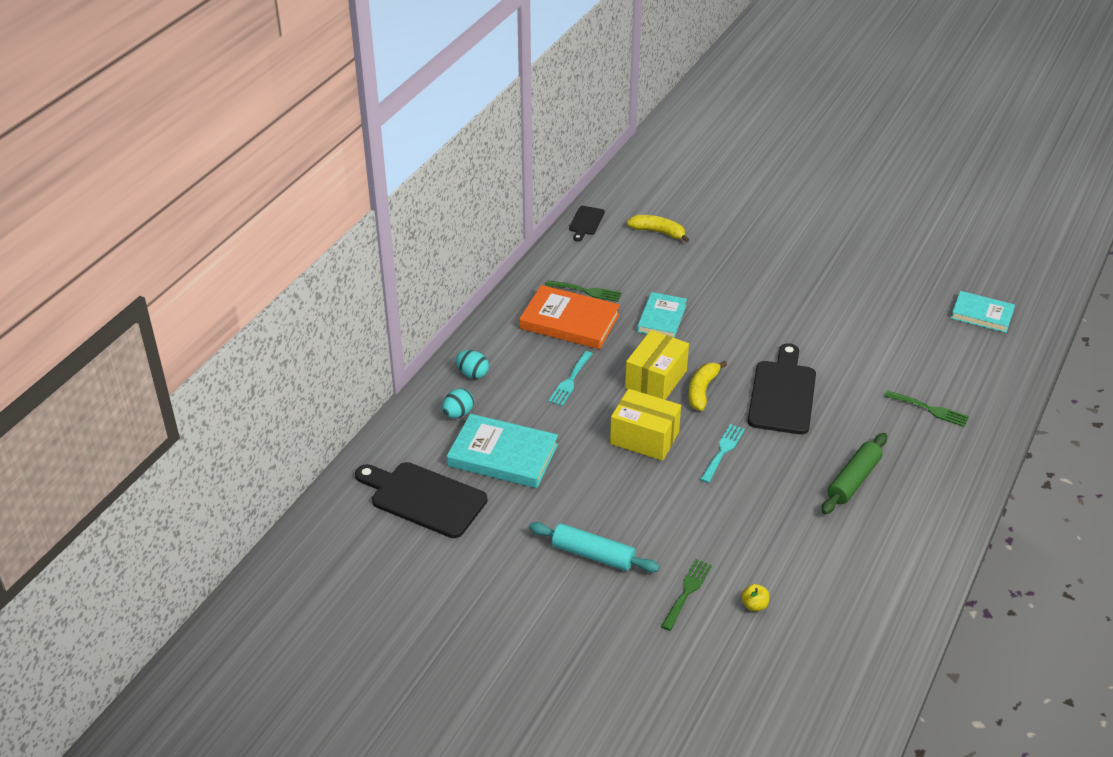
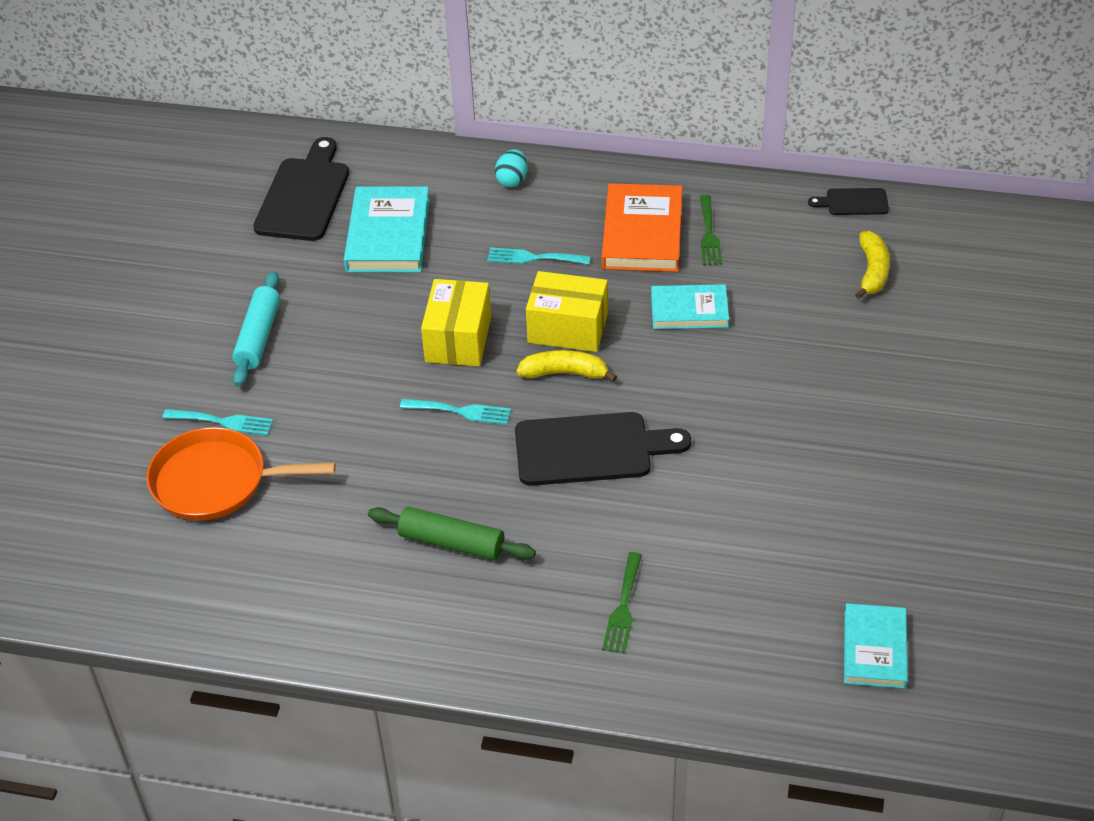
camera: 75 degrees right, 5 degrees up
turquoise egg [442,388,474,418] -> none
green fork [661,559,712,631] -> turquoise fork [163,409,273,435]
yellow apple [741,584,769,611] -> orange pan [146,427,336,521]

